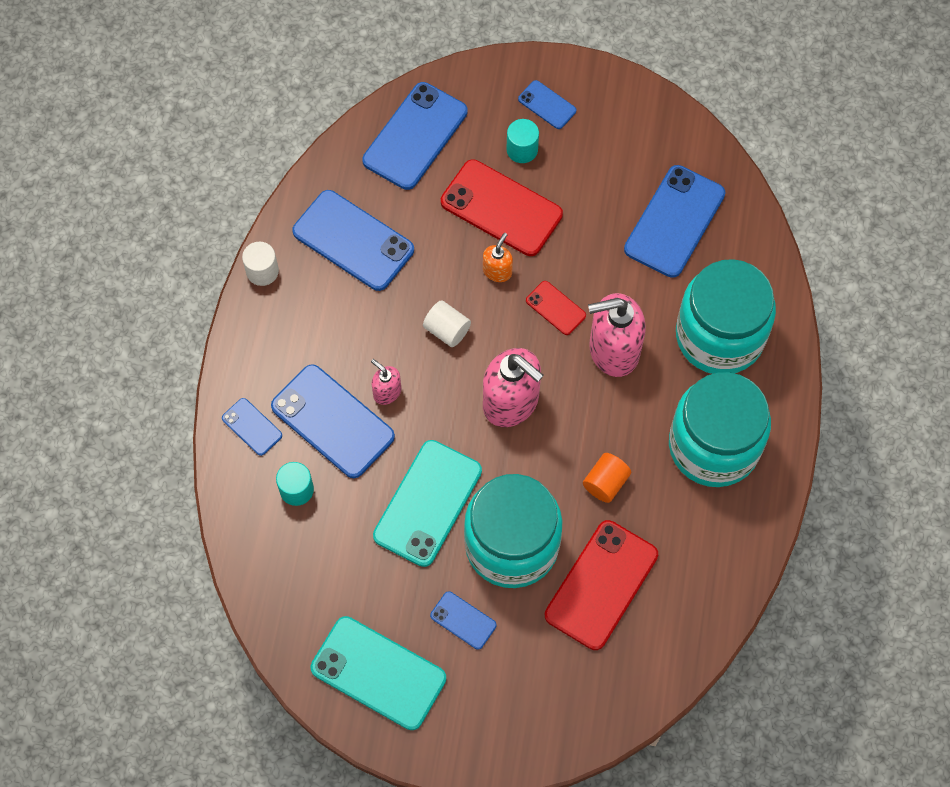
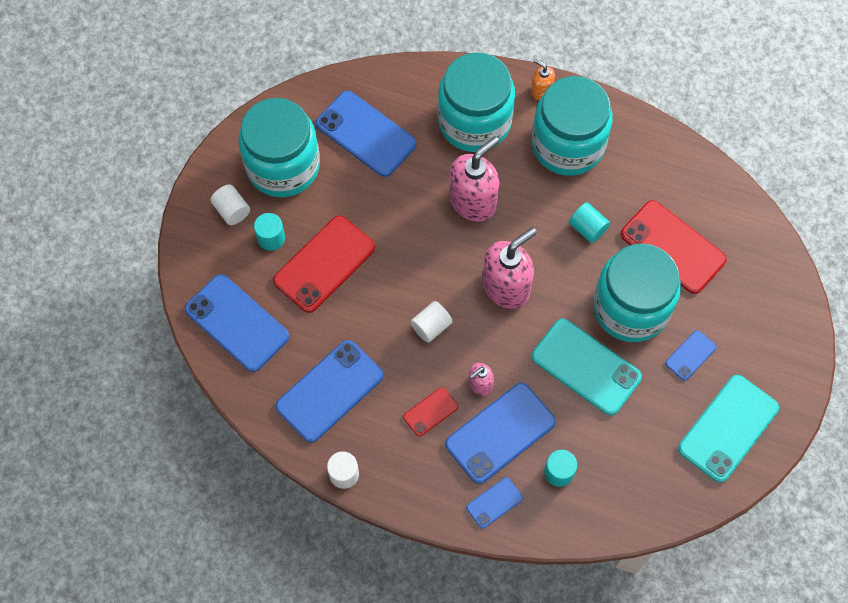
camera: 80 degrees left, 0 degrees up
orange soap dispenser [483,233,513,282] -> orange soap dispenser moved to [531,59,555,100]
blue phone [518,80,577,129] -> white cylinder [210,184,250,225]
red phone [526,281,586,335] -> red phone moved to [403,387,458,437]
orange cylinder [583,453,631,503] -> turquoise cylinder [569,203,610,243]
pink soap dispenser [588,293,646,377] -> pink soap dispenser turned 135 degrees counterclockwise [449,136,500,222]
none -> turquoise jar [238,98,320,197]

